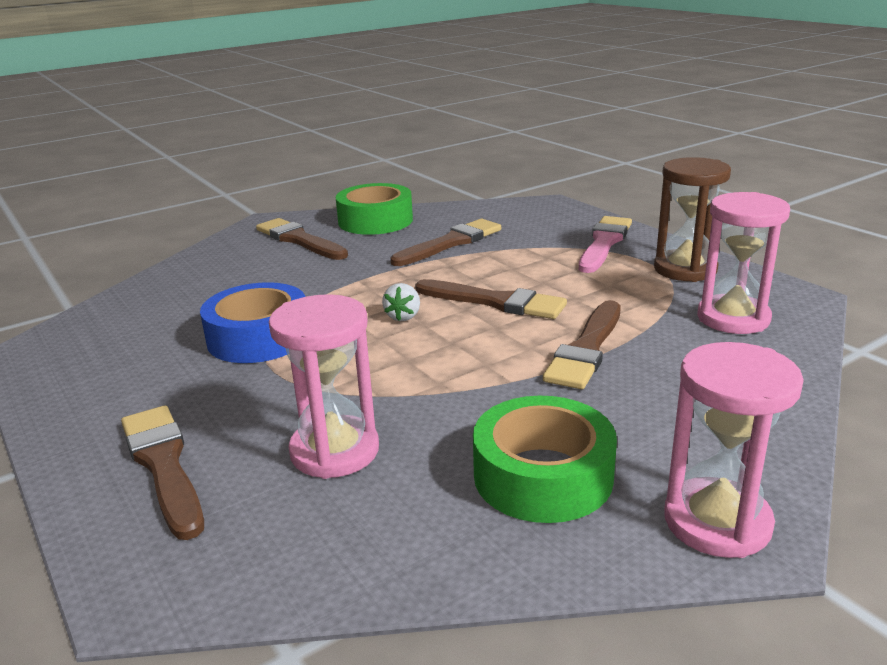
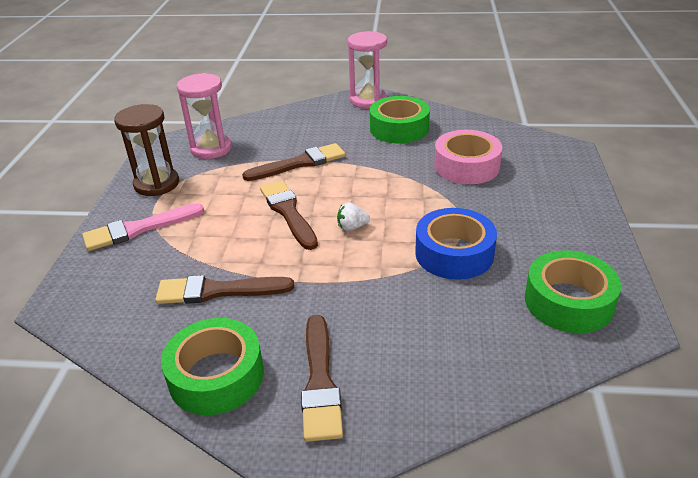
camera: 140 degrees left, 10 degrees up
brown brush [121,405,204,540] -> none
pink hourglass [269,294,379,479] -> pink tape [434,130,502,184]
white strawberry [382,283,420,321] -> white strawberry turned 150 degrees counterclockwise [337,202,370,231]
none -> green tape [525,250,621,333]

